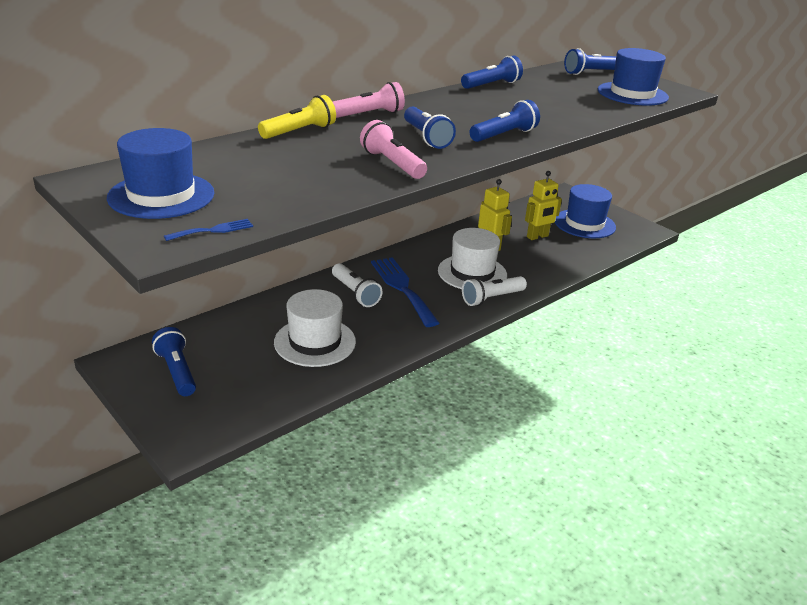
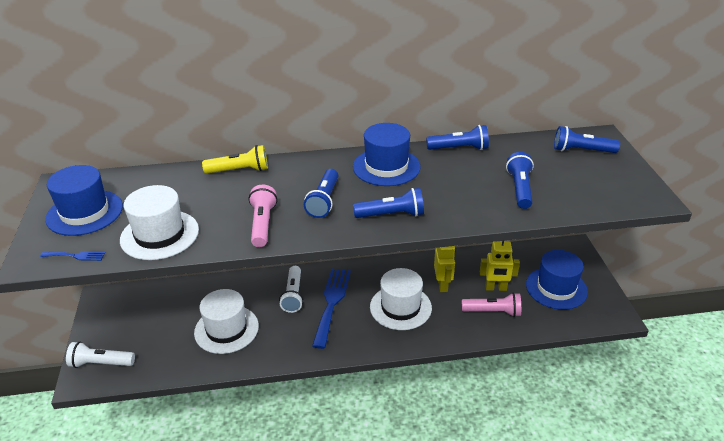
camera: 35 degrees right, 5 degrees up
blue flashlight [152,327,196,396] -> blue flashlight moved to [506,152,534,209]
pink flashlight [332,82,405,118] -> pink flashlight moved to [462,293,521,317]
white flashlight [462,276,527,306] -> white flashlight moved to [66,342,135,368]
blue hat [598,48,669,106] -> blue hat moved to [353,123,421,186]
none -> white hat [120,185,199,260]

